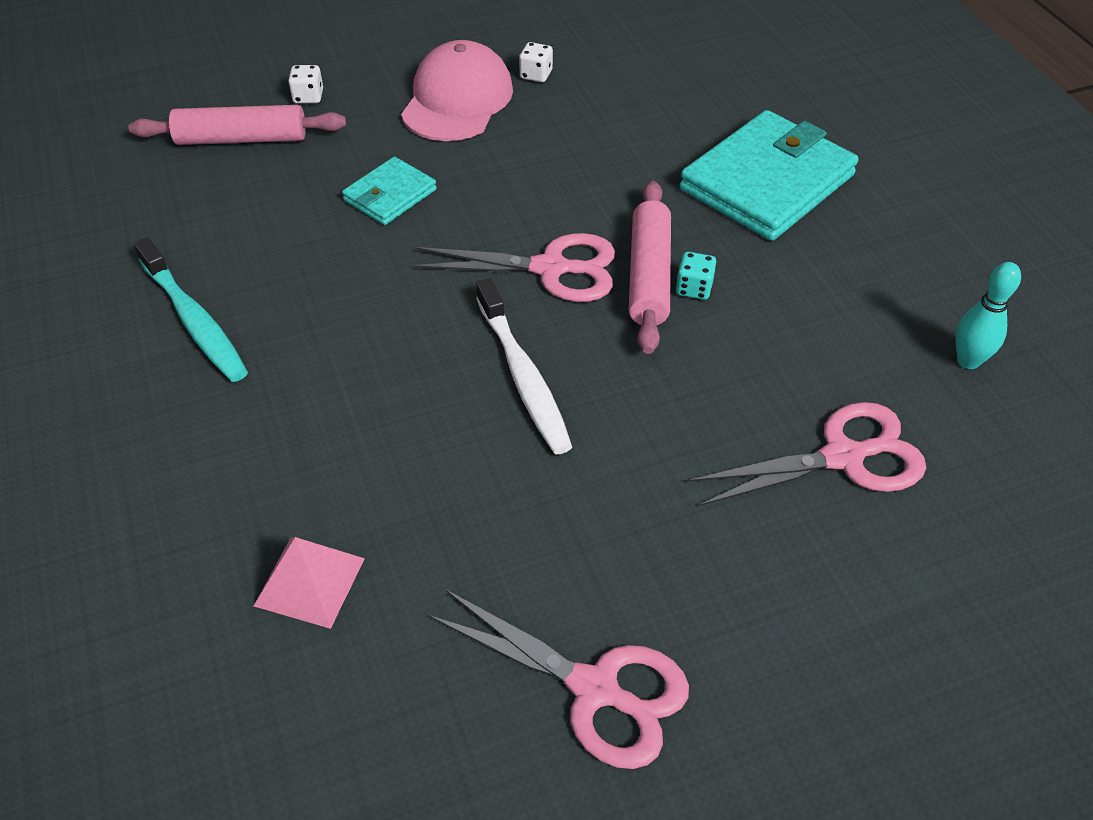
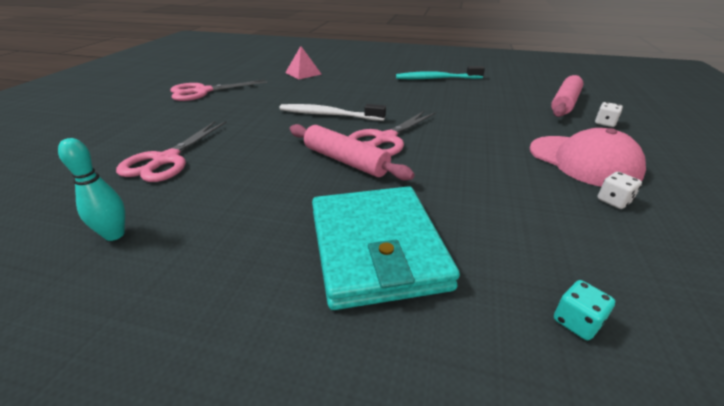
camera: 125 degrees right, 15 degrees down
turquoise wallet [342,157,437,225] -> none
turquoise dice [676,252,717,300] -> turquoise dice moved to [554,280,615,340]

